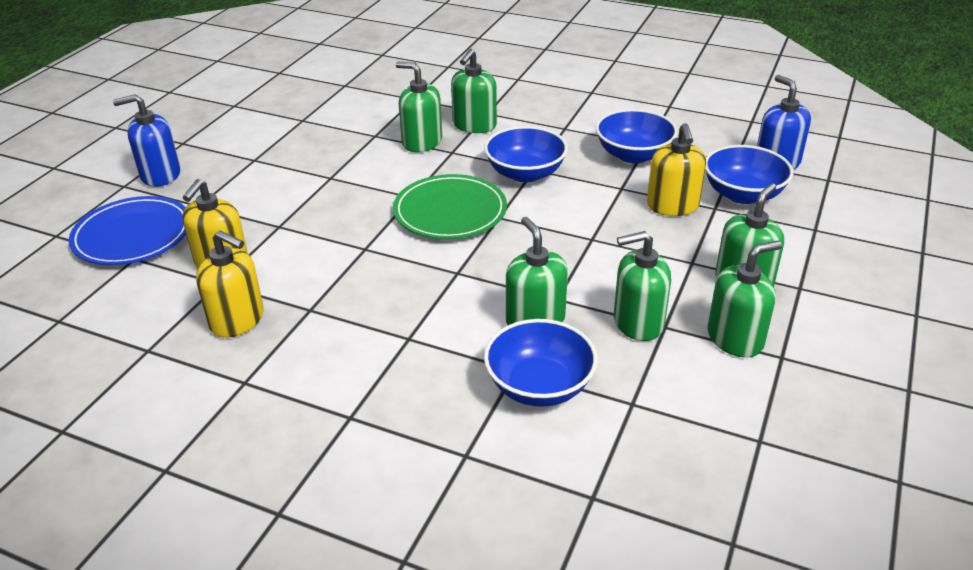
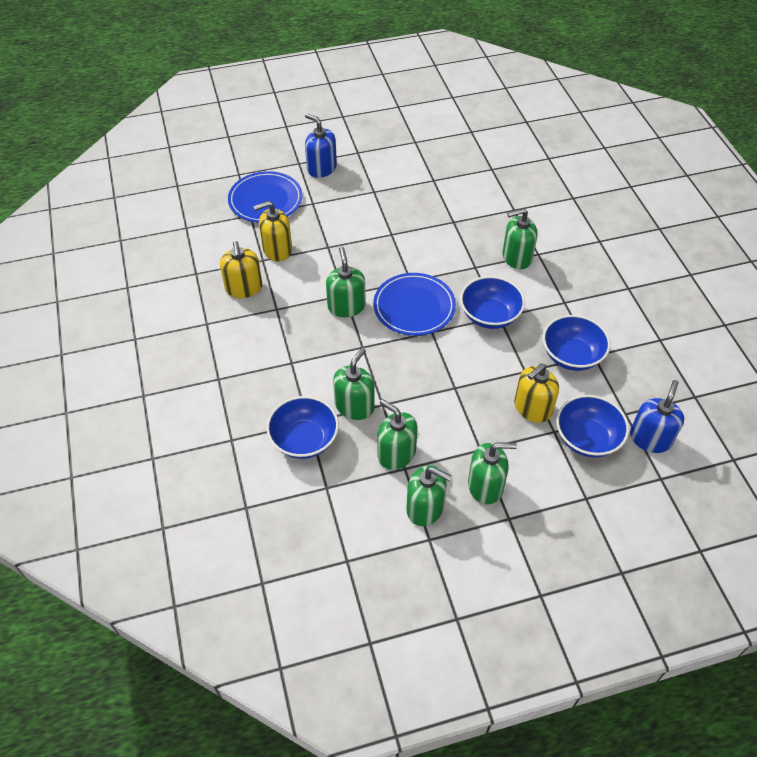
camera: 50 degrees right, 15 degrees up
green plate [393,174,507,239] -> blue plate [373,273,456,336]
green soap dispenser [396,62,442,152] -> green soap dispenser moved to [326,247,366,317]

